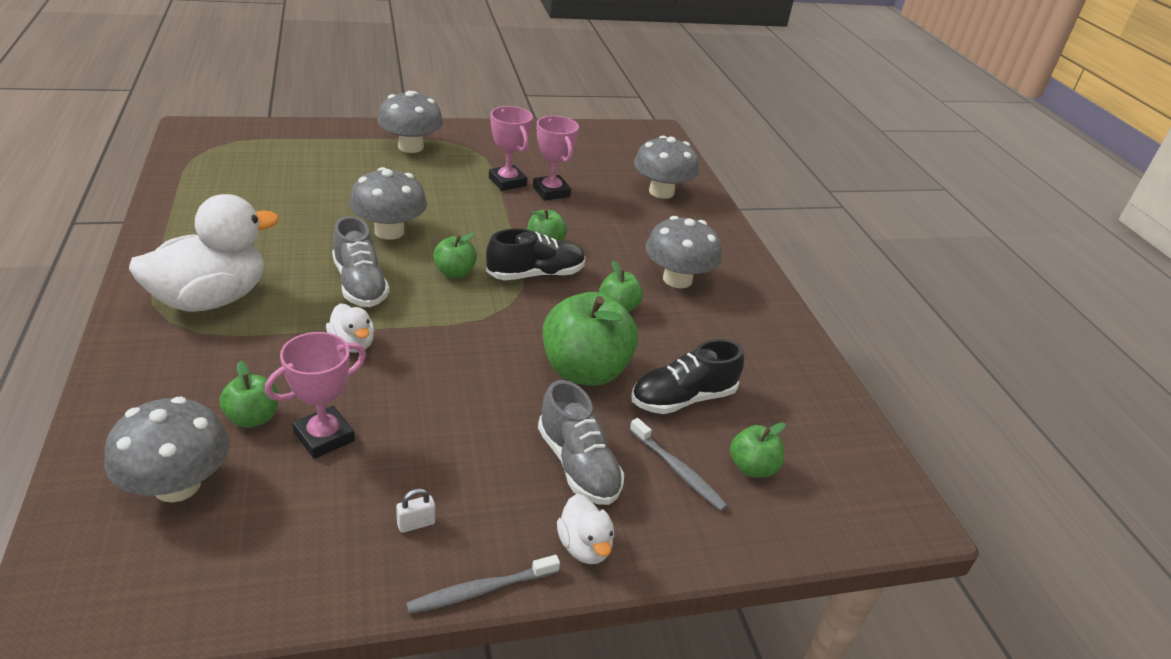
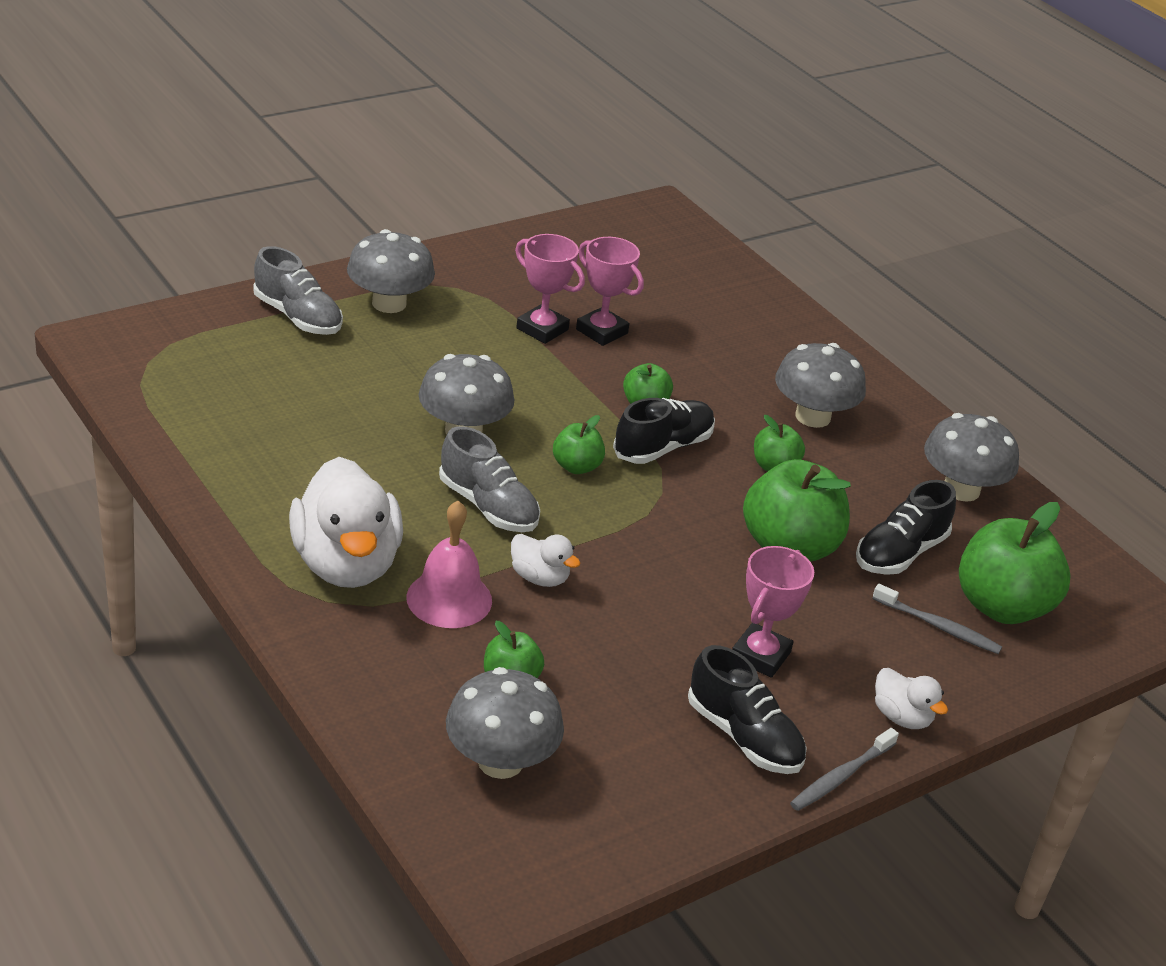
camera: 20 degrees left, 0 degrees up
white duck [129,194,279,312] -> white duck turned 135 degrees clockwise [289,457,403,588]
pink trophy [265,332,366,459] -> pink trophy moved to [732,546,814,678]
white padlock [396,488,435,533] -> black shoe [688,645,807,774]
grey shoe [538,380,624,505] -> grey shoe moved to [253,246,343,335]
grey mushroom [634,136,699,199] -> grey mushroom moved to [924,413,1019,502]
green apple [730,422,786,478] -> green apple [959,502,1071,624], size x1.95
none -> pink bell [406,501,492,628]

